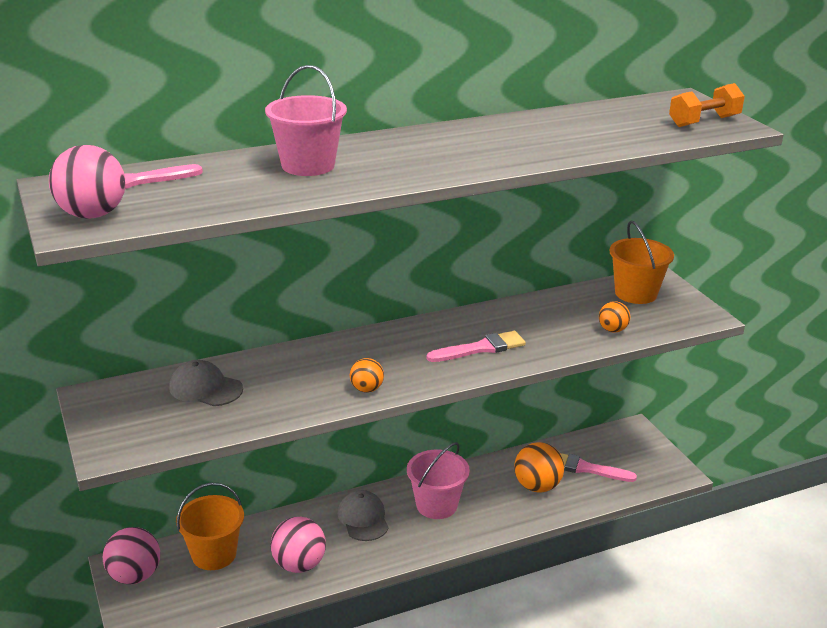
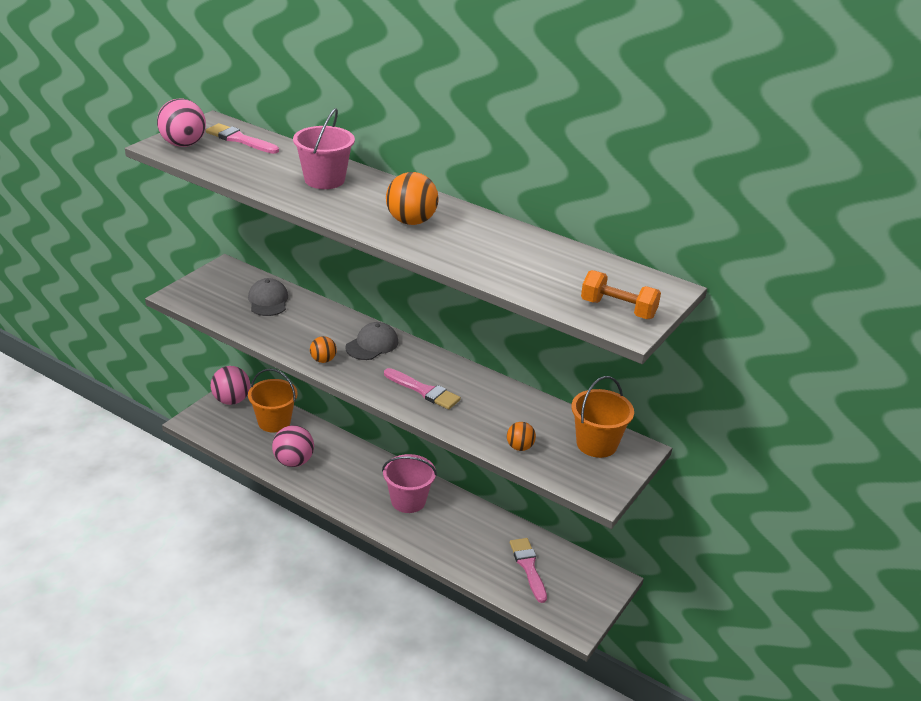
camera: 55 degrees right, 5 degrees up
grey cap [338,490,389,541] -> grey cap moved to [345,322,398,360]
orange ball [514,442,564,493] -> orange ball moved to [386,172,439,225]

